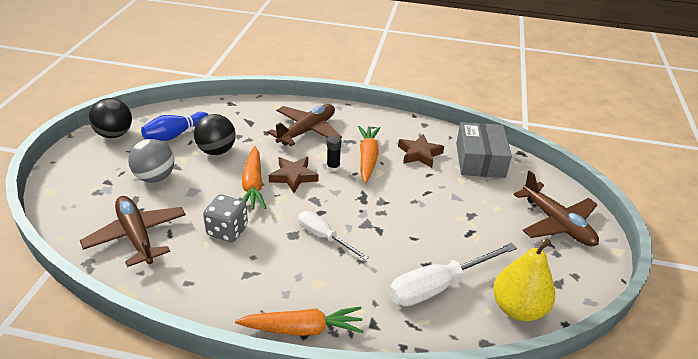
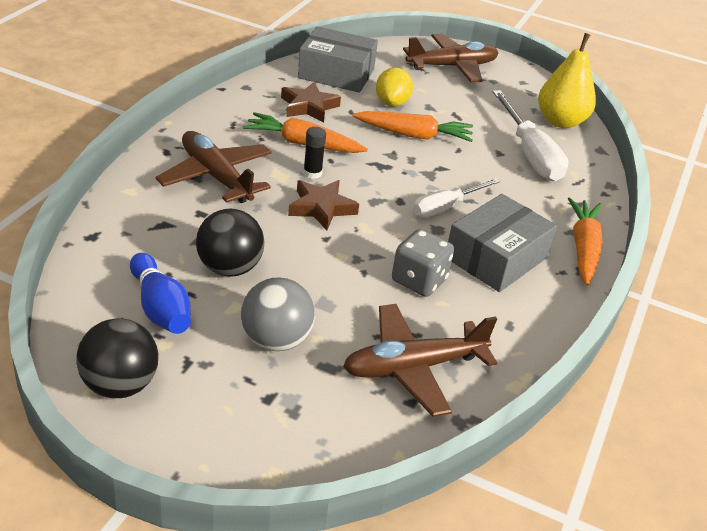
camera: 80 degrees left, 0 degrees up
orange carrot [242,146,266,210] -> orange carrot moved to [353,111,473,142]
none -> yellow lemon [376,68,413,106]
none -> grey box [448,194,557,292]

